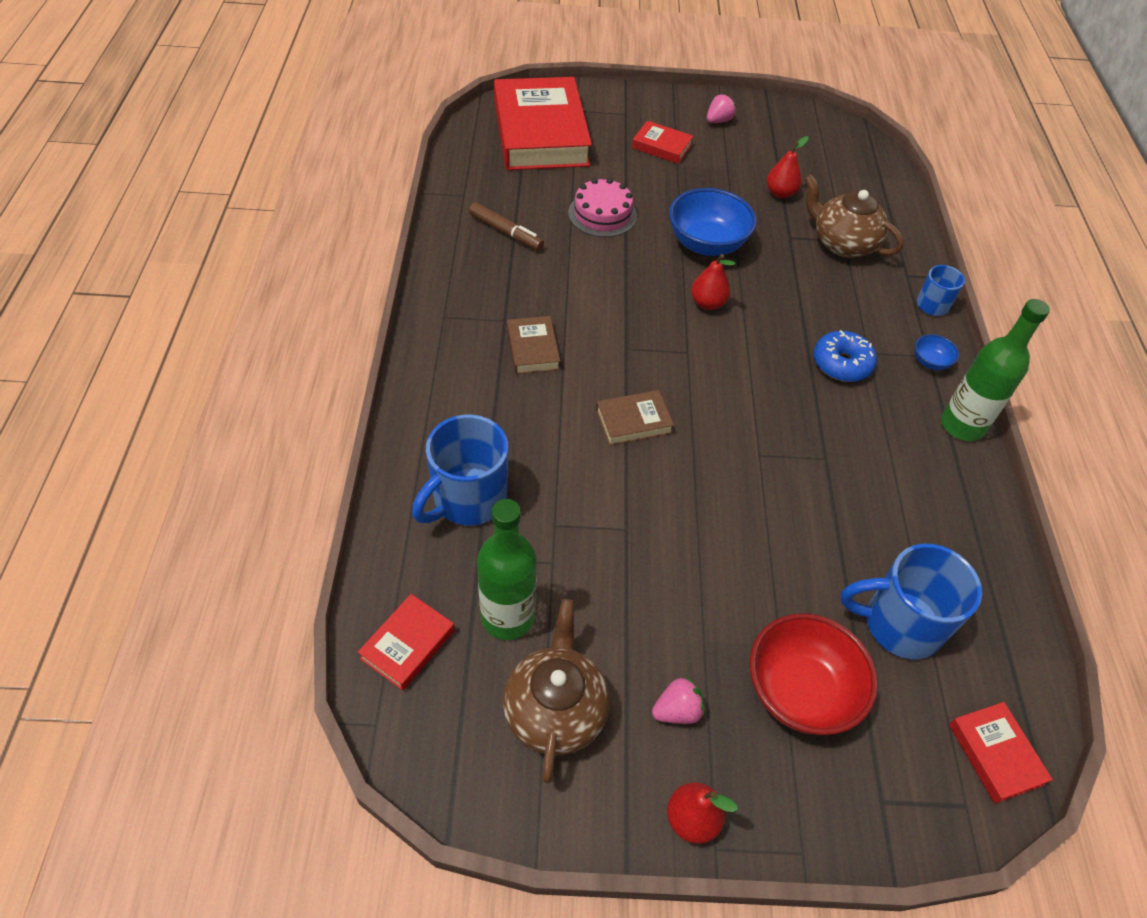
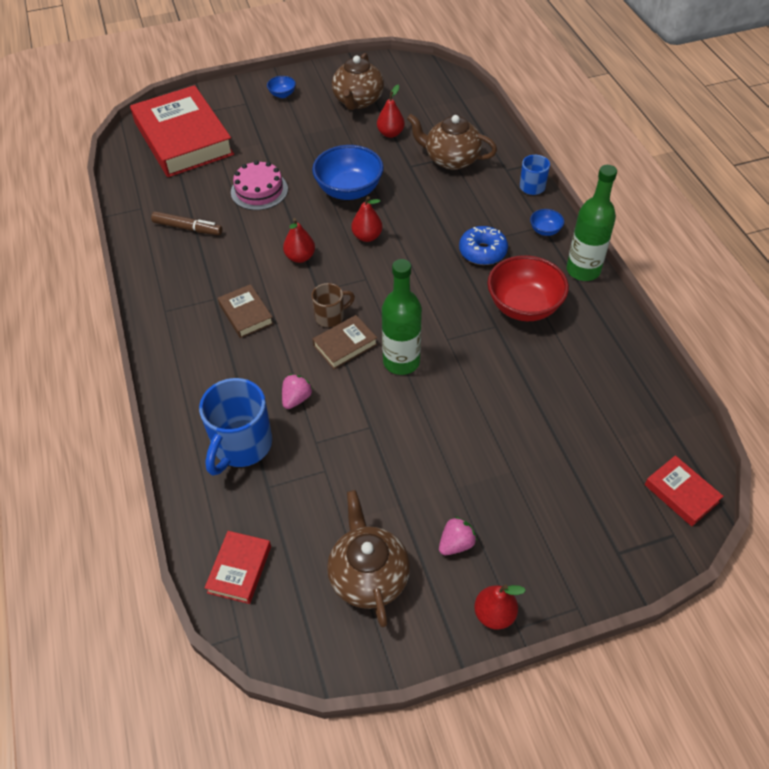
camera: 15 degrees left, 0 degrees up
green bottle [477,499,537,640] -> green bottle moved to [382,259,422,375]
red book [632,121,693,164] -> none
pink strawberry [707,94,736,123] -> pink strawberry moved to [282,374,313,409]
red bowl [750,613,878,735] -> red bowl moved to [487,255,569,321]
blue mug [841,544,982,659] -> none
none -> blue bowl [267,76,296,98]
none -> red pear [283,218,315,263]
none -> brown mug [312,283,355,327]
none -> brown teapot [332,53,384,110]

